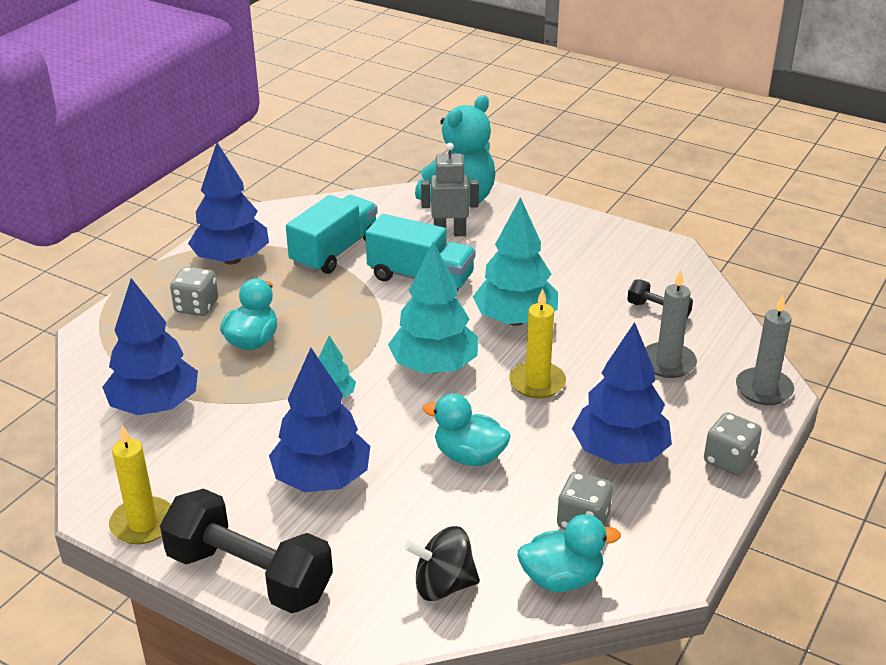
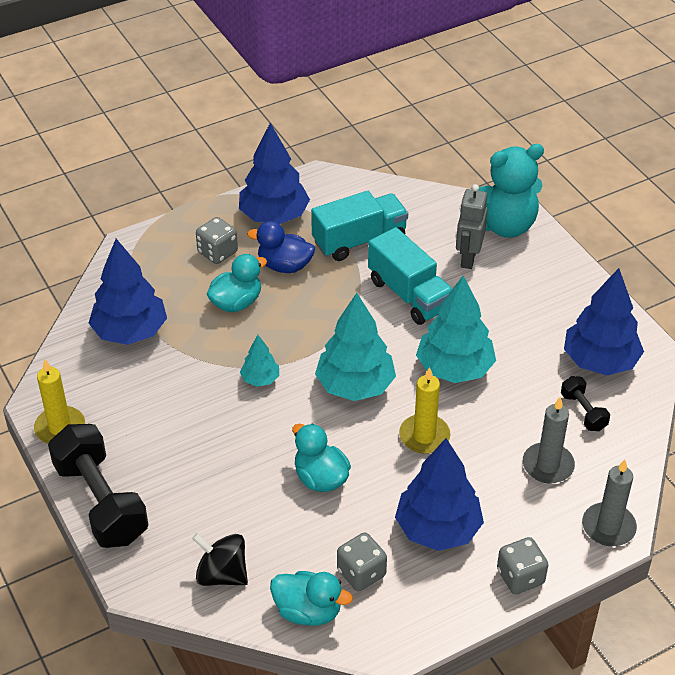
camera: 30 degrees right, 10 degrees up
blue tree [269,348,370,492] -> blue tree moved to [564,268,644,375]
grey robot [421,143,479,236] -> grey robot turned 105 degrees counterclockwise [456,184,488,269]
none -> blue duck [247,221,315,273]

